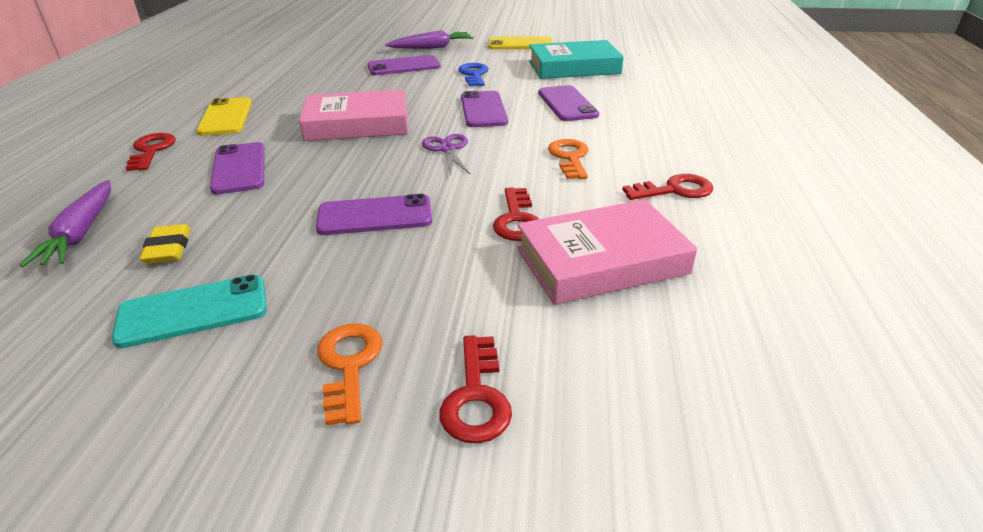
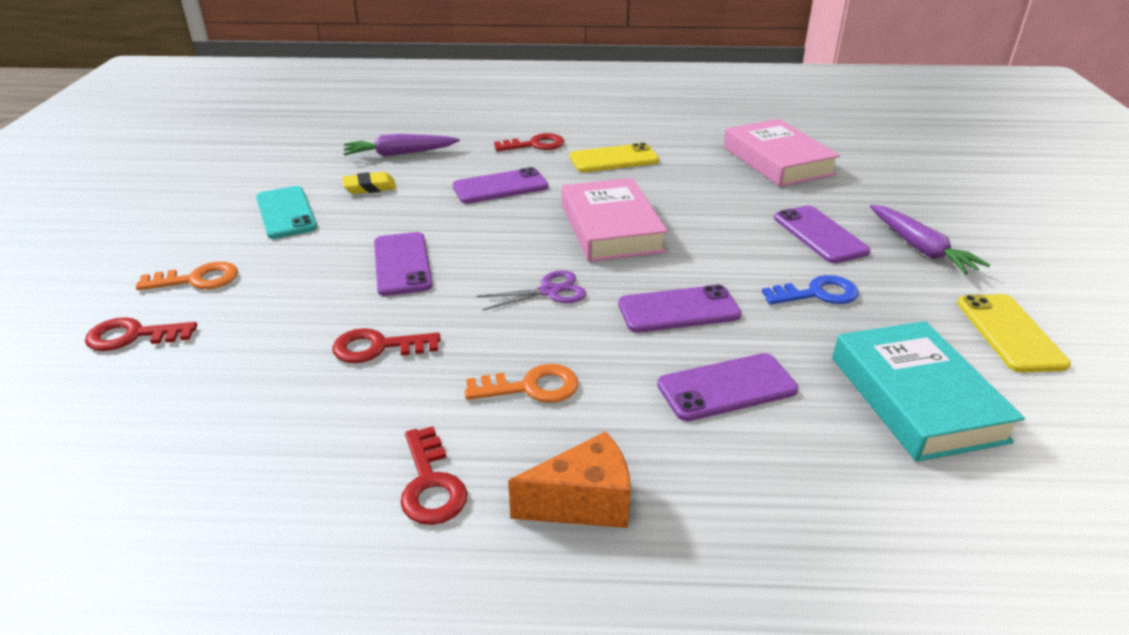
camera: 85 degrees right, 0 degrees up
pink book [517,200,697,305] -> pink book moved to [724,119,840,187]
none -> orange cheese [508,431,631,528]

